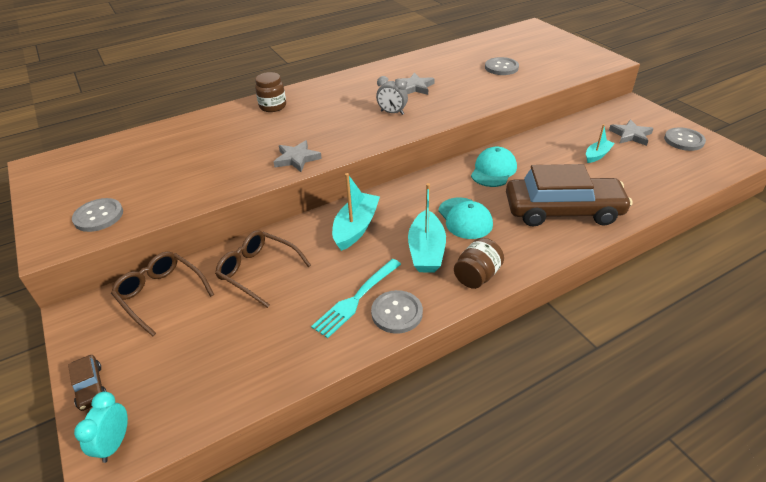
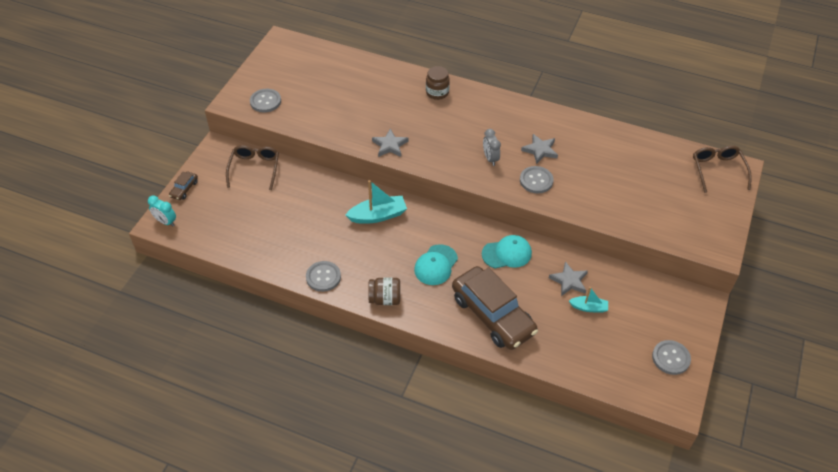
camera: 50 degrees right, 10 degrees up
turquoise clock [74,392,128,463] -> turquoise clock turned 120 degrees counterclockwise [148,195,176,226]
brown glasses [215,230,311,308] -> brown glasses moved to [693,146,752,193]
turquoise fork [311,259,401,338] -> none
turquoise boat [408,183,446,273] -> none
grey button [485,57,519,75] -> grey button moved to [520,166,553,193]
grey star [609,119,654,146] -> grey star moved to [549,261,588,296]

